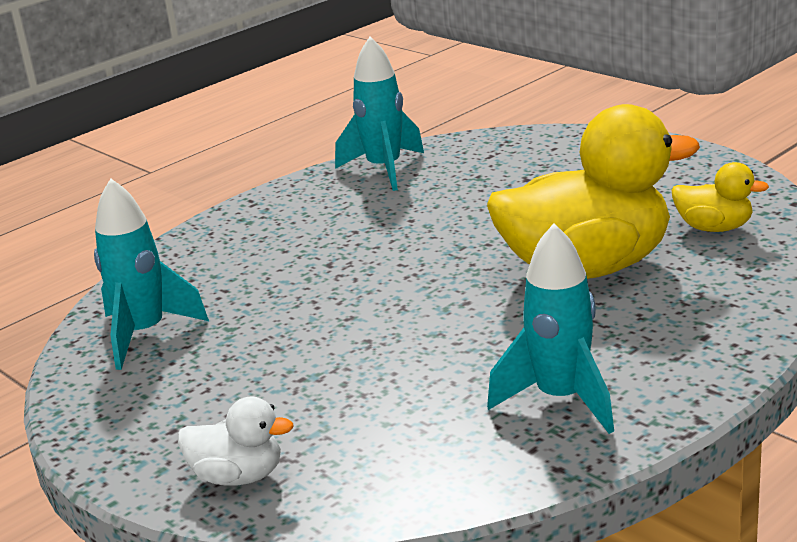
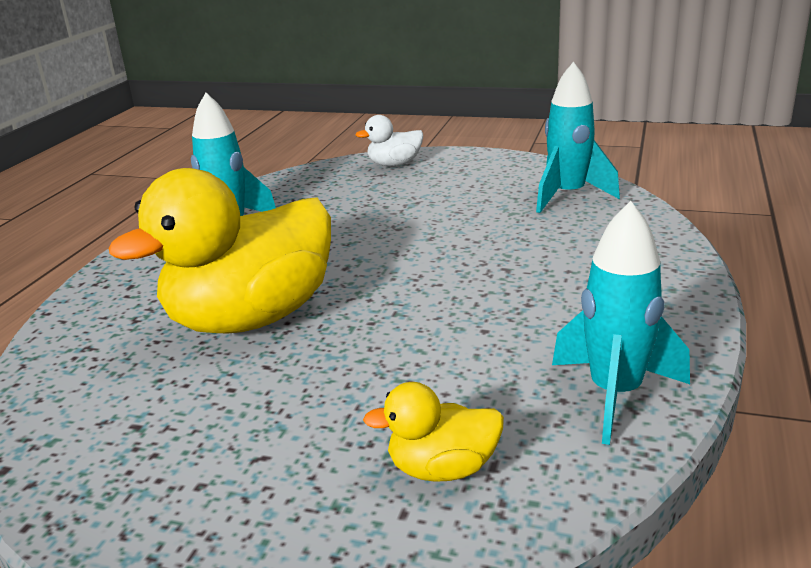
camera: 150 degrees right, 0 degrees up
yellow duck [672,162,769,232] -> yellow duck moved to [363,382,504,482]

